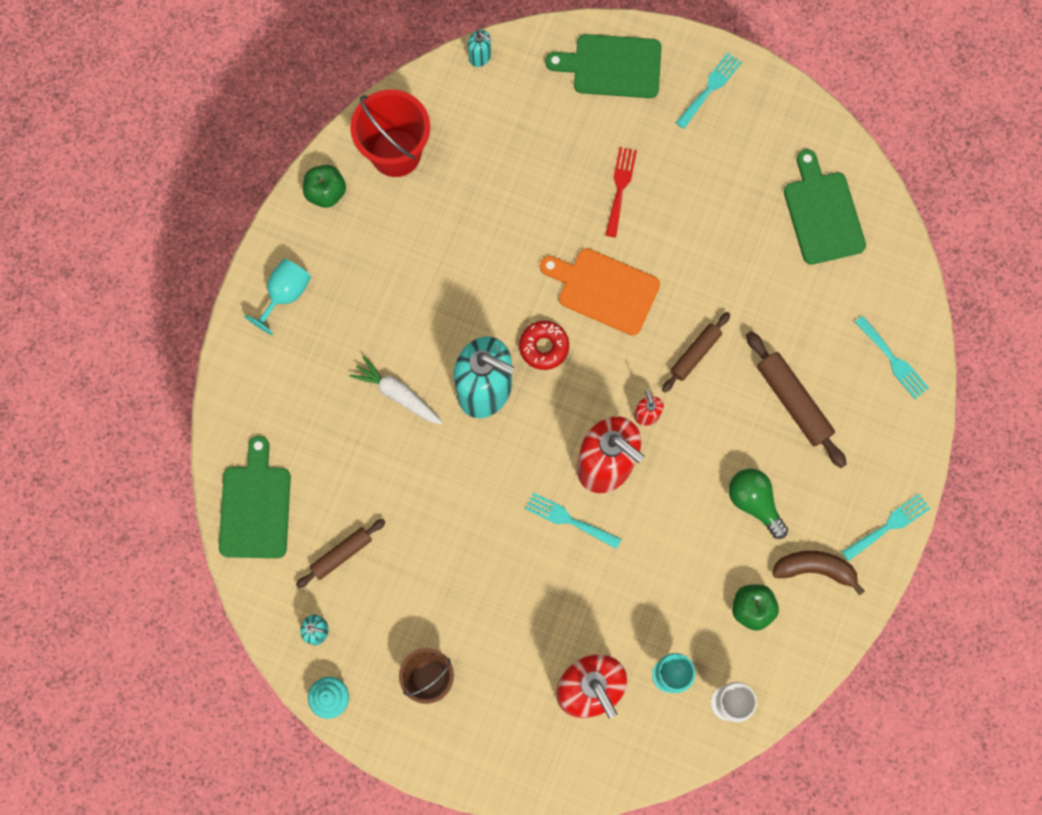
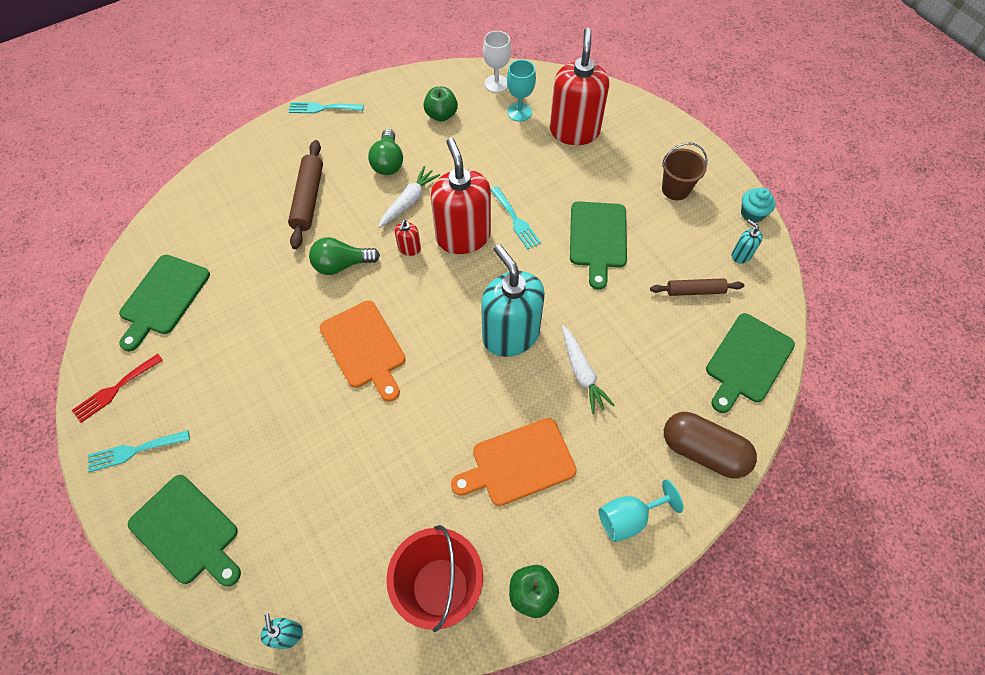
camera: 145 degrees left, 15 degrees down
red donut [519,321,569,370] -> none
red fork [605,147,637,237] -> red fork moved to [72,354,163,423]
brown rolling pin [662,312,730,392] -> green light bulb [309,237,380,275]
brown banana [772,551,865,596] -> none
turquoise fork [855,316,929,399] -> none
none -> white carrot [378,166,440,228]
none -> orange cutting board [451,418,577,506]
none -> green cutting board [570,201,627,290]
none -> brown capsule [664,412,757,478]

